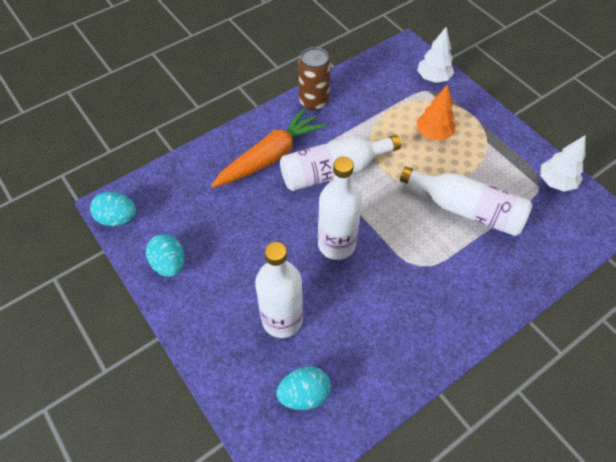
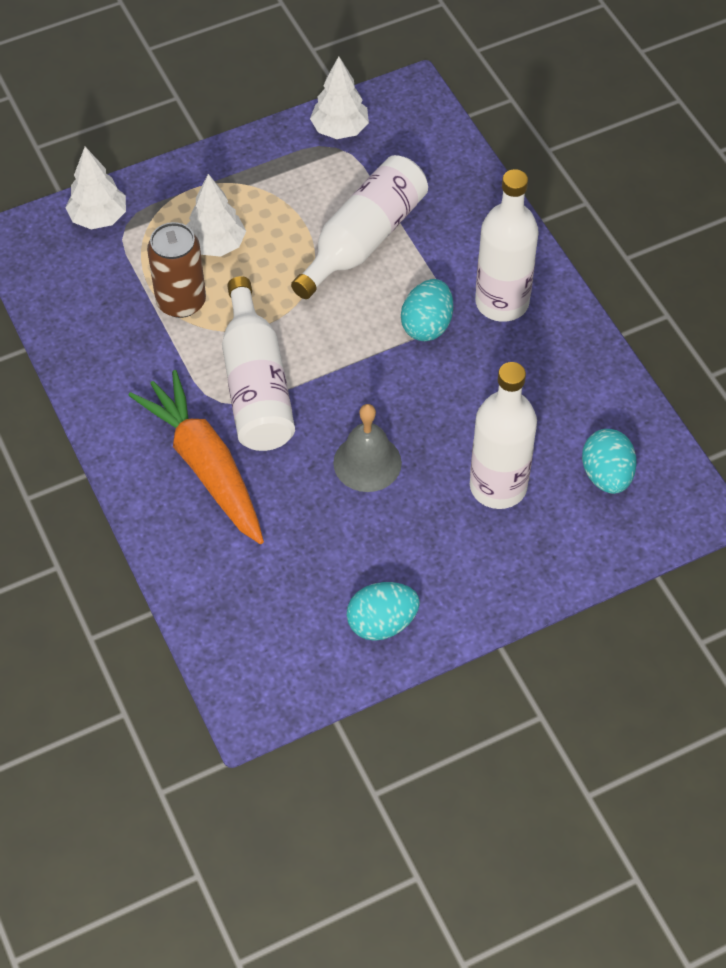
camera: 80 degrees left, 0 degrees up
turquoise egg [90,192,136,226] -> turquoise egg moved to [401,279,453,341]
brown can [298,47,331,111] -> brown can moved to [147,222,206,318]
white bottle [318,157,362,260] -> white bottle moved to [475,169,539,322]
orange tree [416,85,456,141] -> white tree [186,174,246,257]
none -> grey bell [333,404,402,492]

